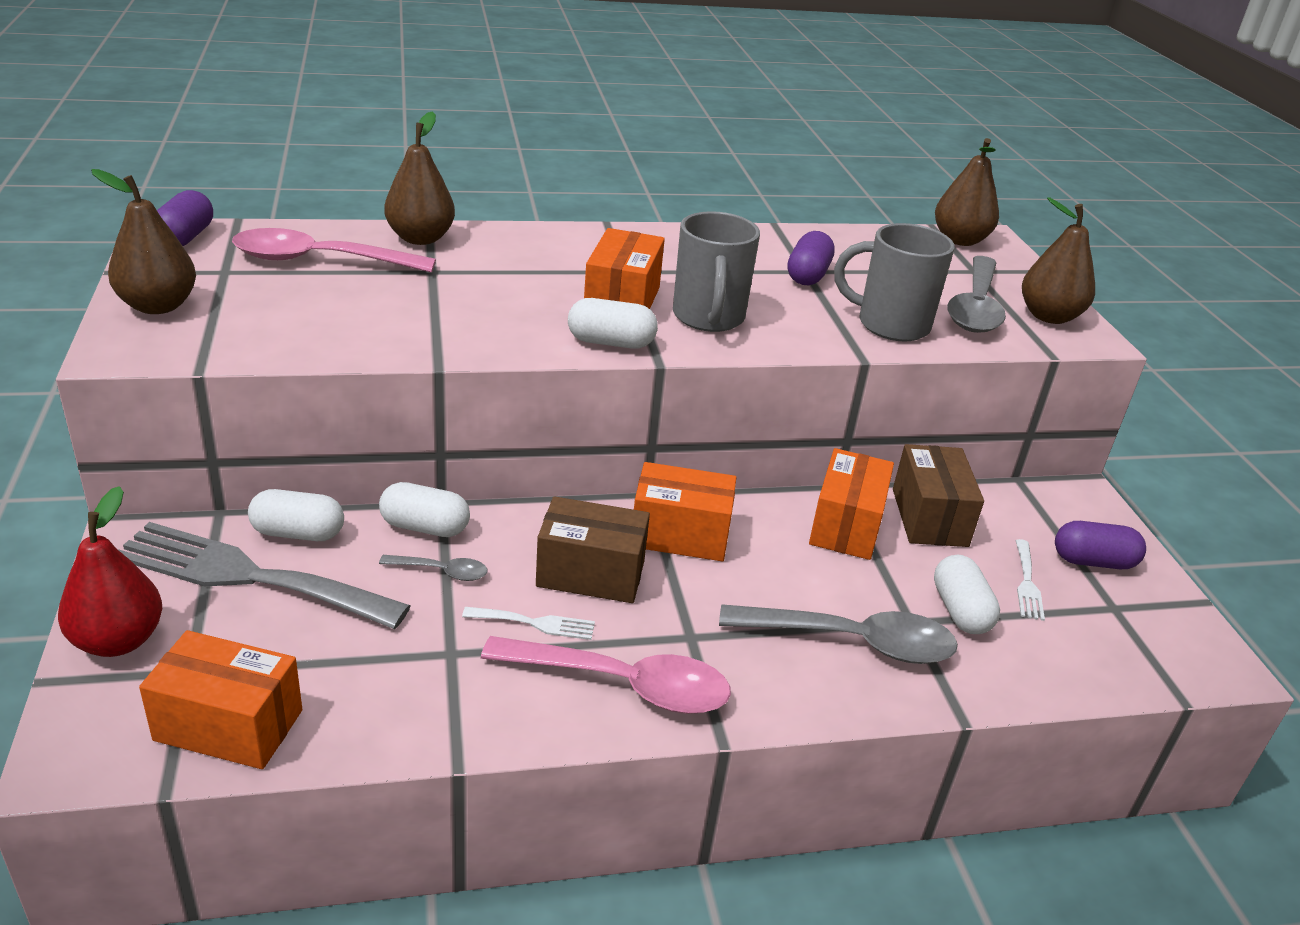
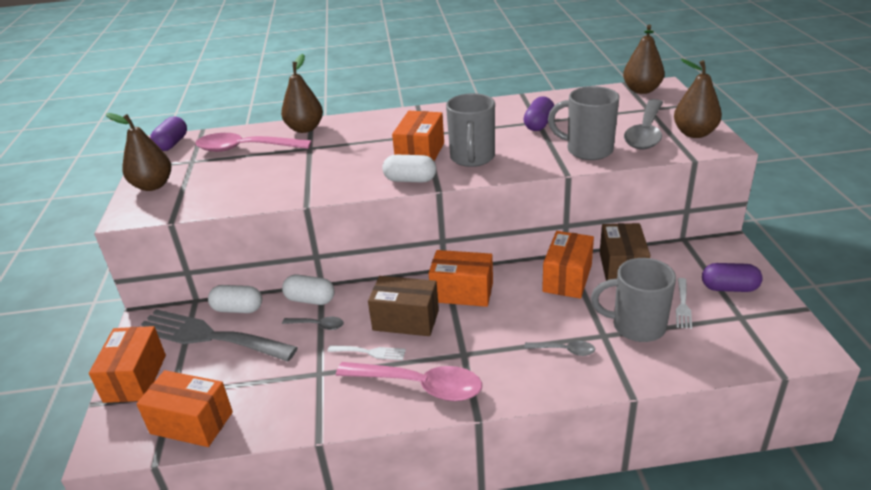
camera: 10 degrees right, 0 degrees up
red pear [58,486,162,657] -> orange box [89,326,166,403]
grey spoon [719,604,958,664] -> grey spoon [524,341,595,356], size x0.48
white capsule [934,555,1000,634] -> grey mug [591,258,676,342]

